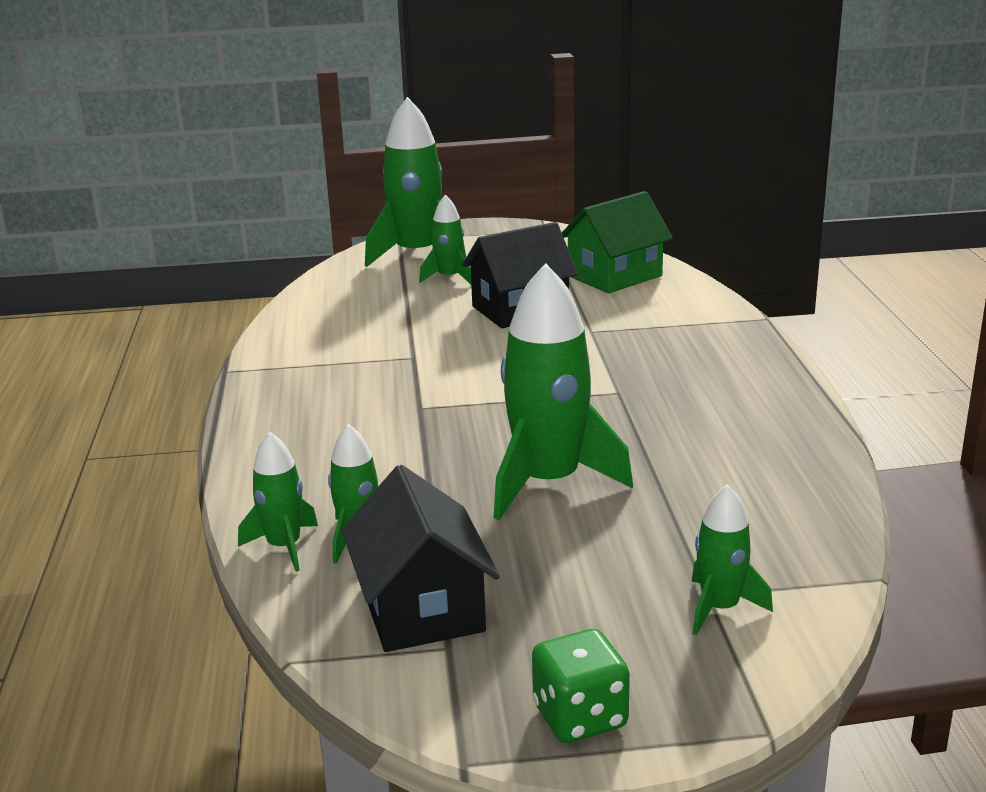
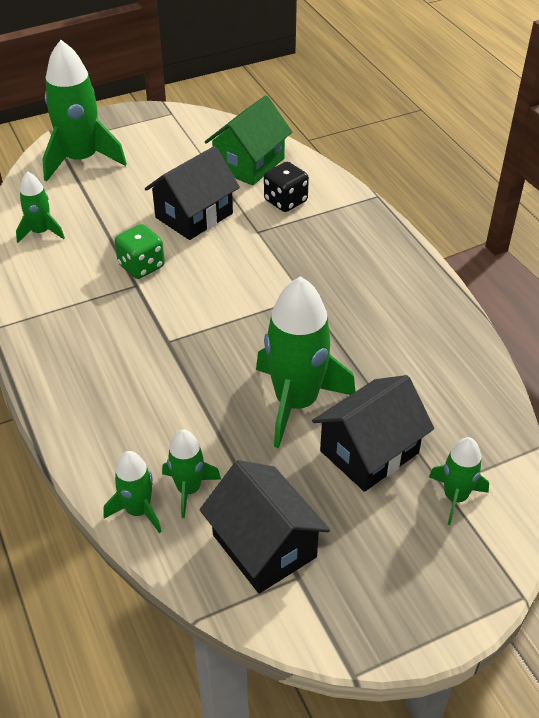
camera: 20 degrees left, 20 degrees up
green rocket [419,195,471,284] -> green rocket moved to [16,171,65,243]
green dice [532,629,630,743] -> green dice moved to [115,224,165,279]
none -> black dice [264,162,309,212]
none -> black house [312,375,434,492]

